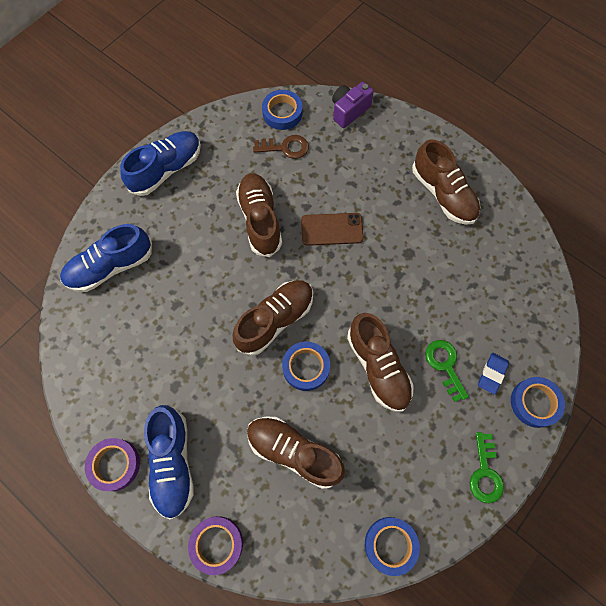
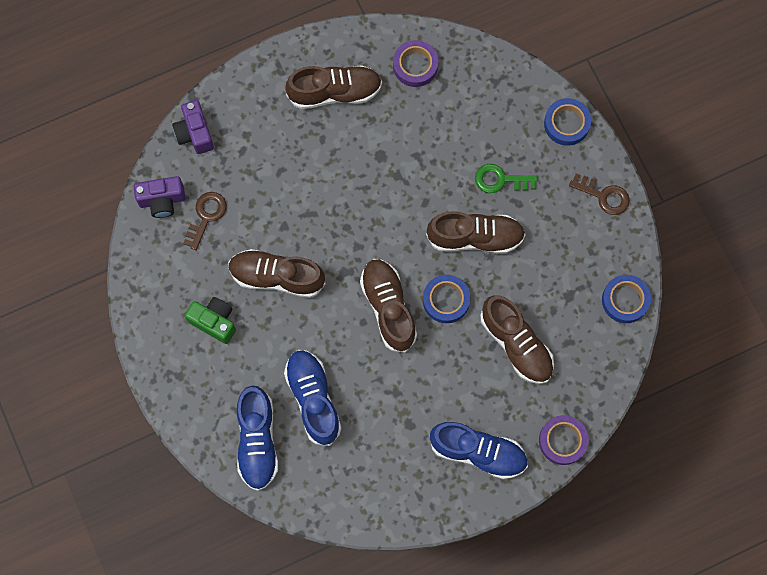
camera: 65 degrees left, 5 degrees up
purple tape [85,438,140,491] -> purple tape moved to [393,40,438,87]
blue shoe [120,131,201,196] -> blue shoe moved to [284,350,342,446]
brown shoe [247,416,345,489] -> brown shoe turned 90 degrees counterclockwise [480,295,554,384]
blue tape [262,90,302,130] -> purple camera [133,176,185,218]
brown phone [301,213,364,246] -> none
green key [470,432,504,504] -> brown key [569,173,630,215]
blue eraser [478,353,509,395] -> none
none -> green camera [185,297,236,344]

